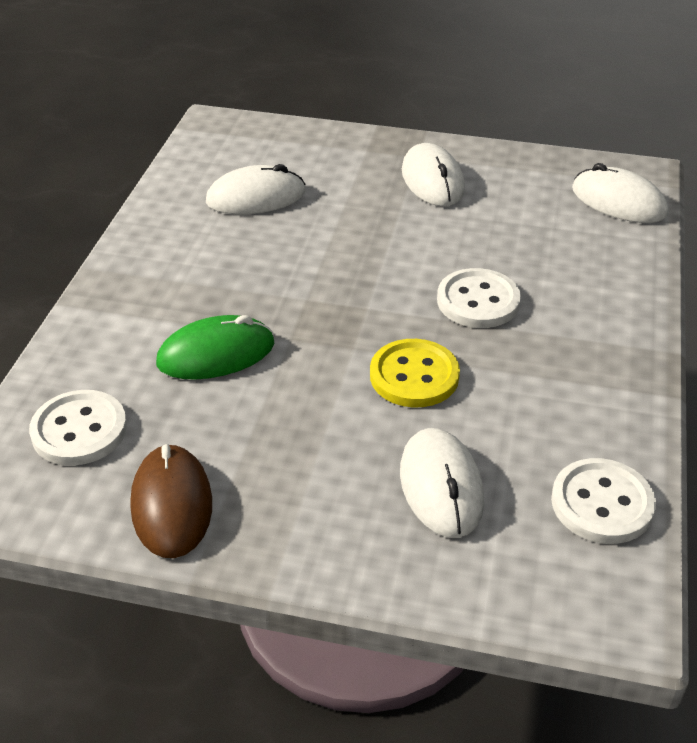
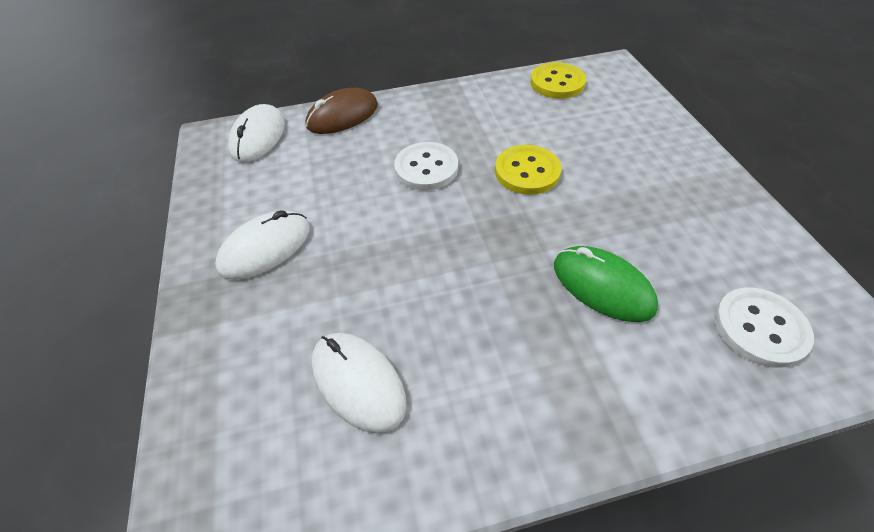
camera: 115 degrees left, 10 degrees up
brown mouse [130,444,212,558] -> brown mouse moved to [305,88,378,134]
white mouse [400,428,484,538] -> none
white button [551,458,656,544] -> yellow button [530,62,586,99]

